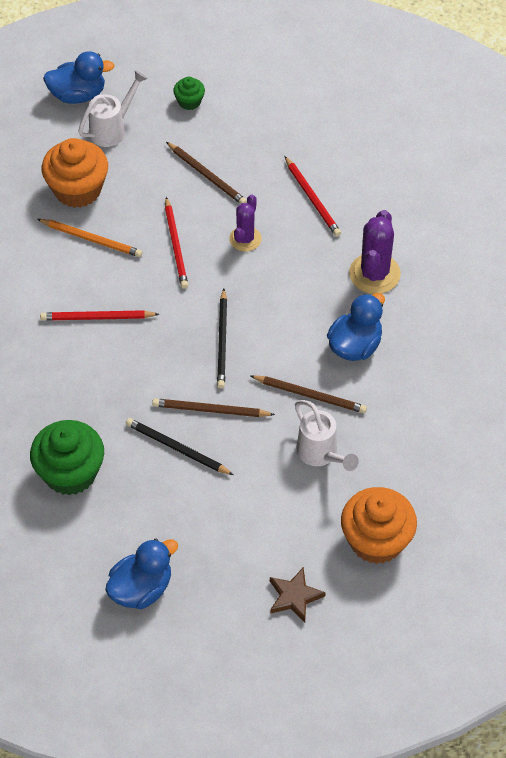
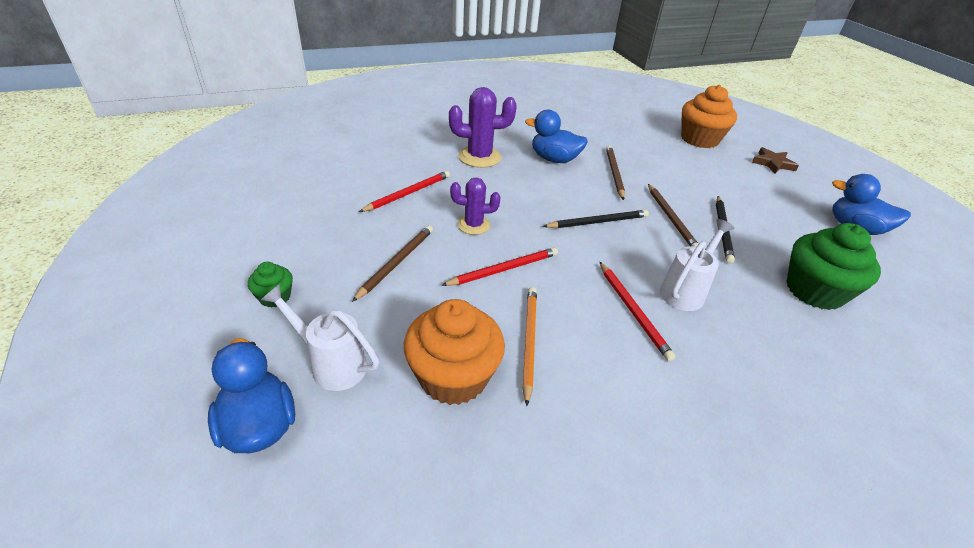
camera: 110 degrees left, 15 degrees down
white watering can [295,400,359,471] -> white watering can moved to [660,219,734,311]

